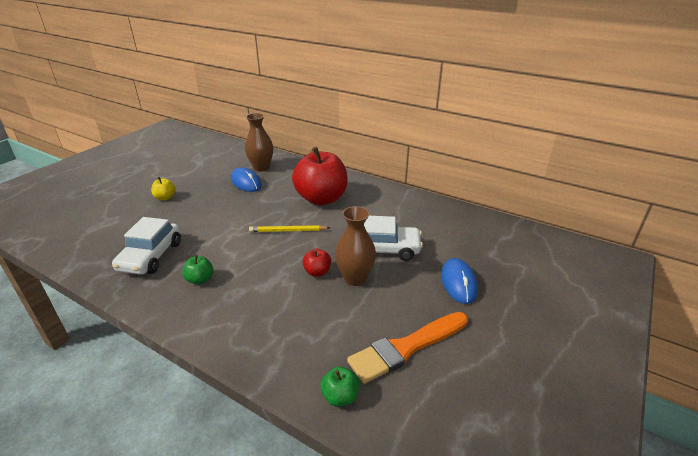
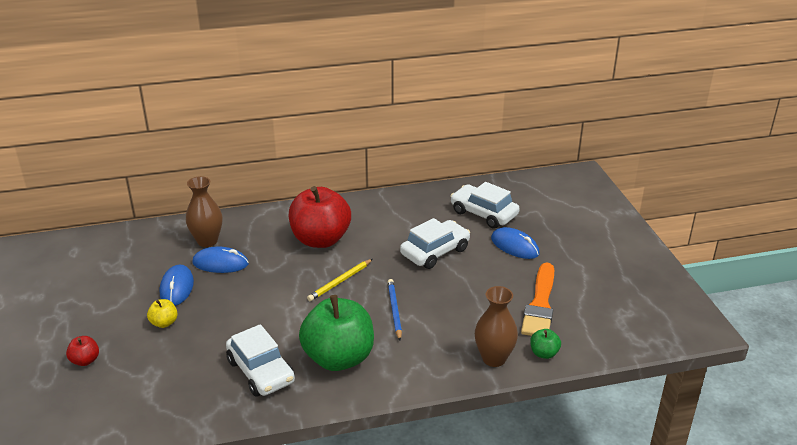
camera: 45 degrees left, 0 degrees up
green apple [182,255,213,285] -> green apple [299,295,374,371], size x2.40
red apple [302,249,331,277] -> red apple moved to [66,336,99,366]
brown vase [335,206,376,286] -> brown vase moved to [475,286,518,367]
none -> blue mouse [160,265,194,306]
none -> blue pencil [388,279,402,340]
none -> white car [451,182,520,229]

